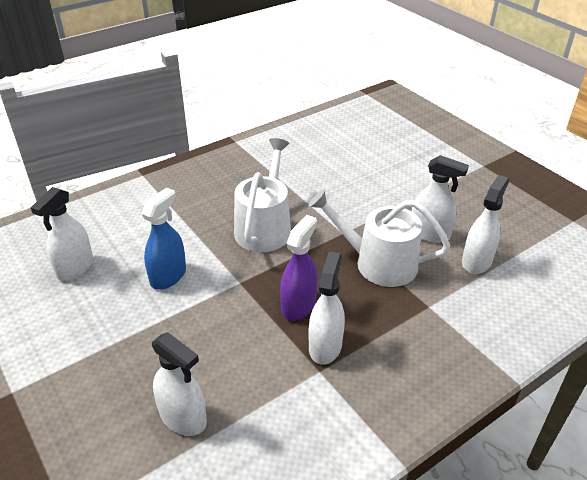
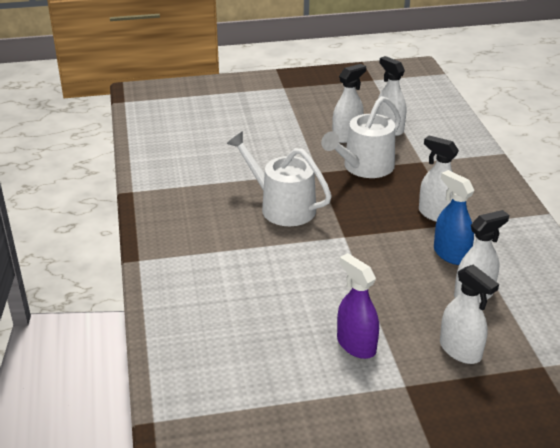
camera: 65 degrees left, 5 degrees down
white spray bottle [31,187,93,281] -> white spray bottle moved to [440,265,499,364]
blue spray bottle [141,187,186,290] -> blue spray bottle moved to [434,170,474,265]
purple spray bottle [280,215,318,321] -> purple spray bottle moved to [337,253,379,359]

